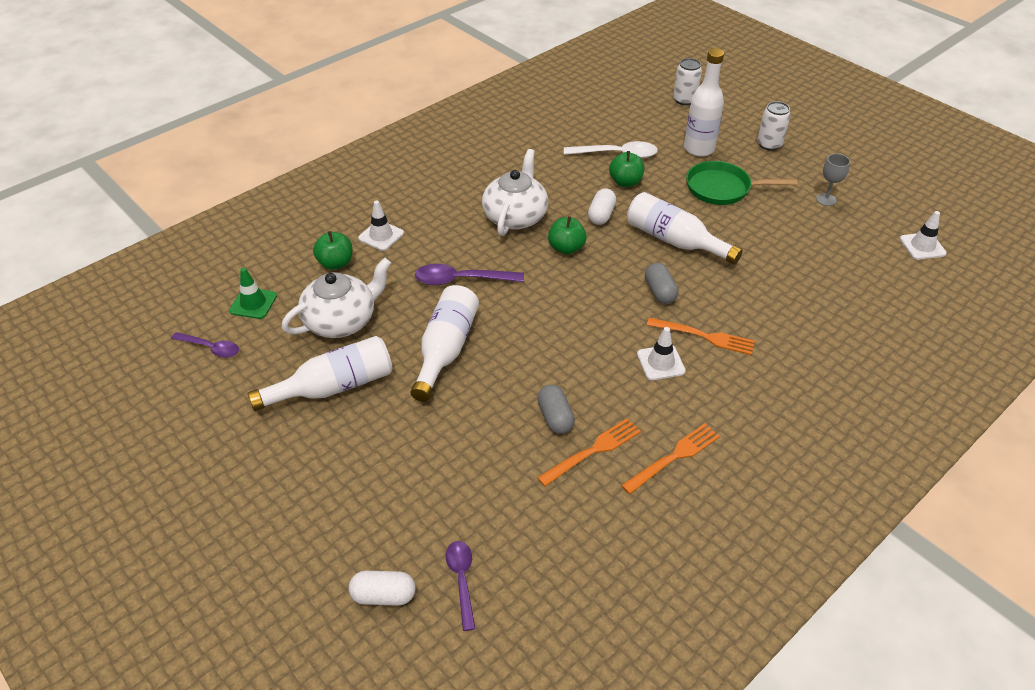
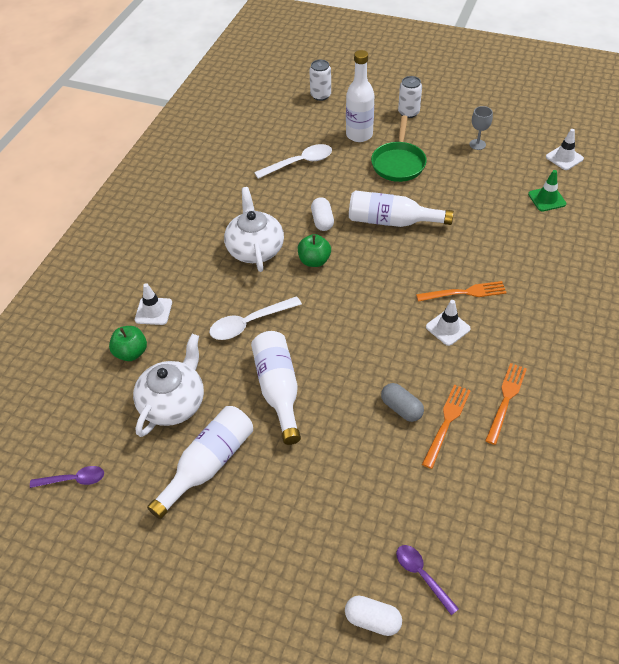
camera: 25 degrees left, 5 degrees up
green traffic cone [229,268,277,319] -> green traffic cone moved to [528,170,566,211]
white capsule [349,571,416,606] -> white capsule turned 45 degrees clockwise [345,595,402,636]
purple spoon [415,264,524,286] -> white spoon [209,296,302,340]
green apple [609,151,644,187] -> none
grey capsule [645,263,678,304] -> none
green pan [686,161,798,205] -> green pan turned 60 degrees counterclockwise [371,115,427,182]

